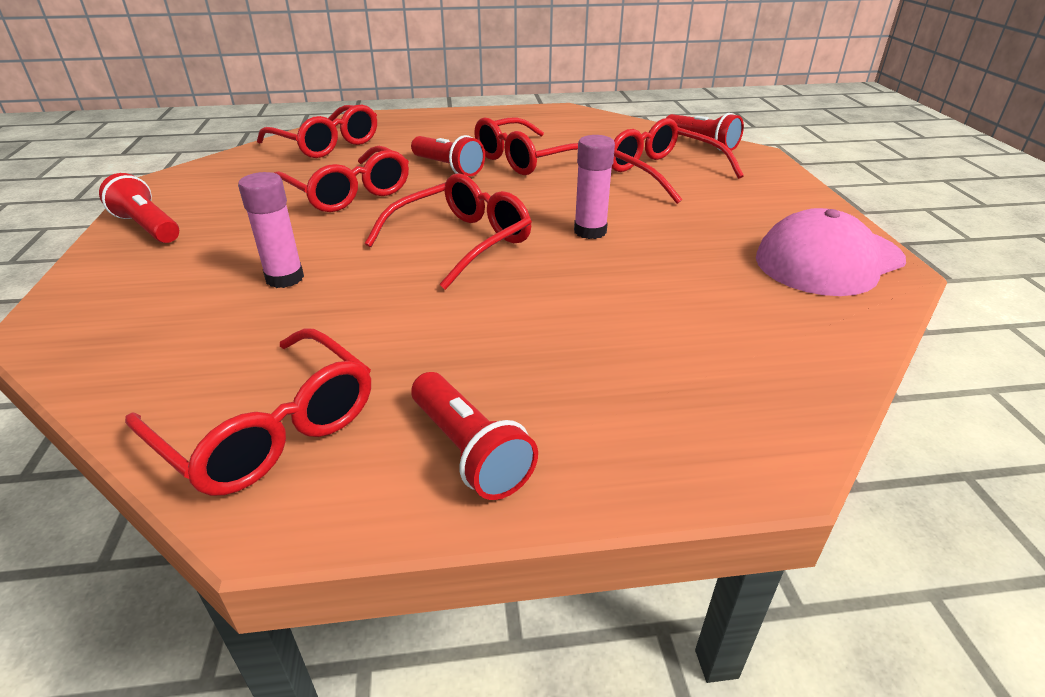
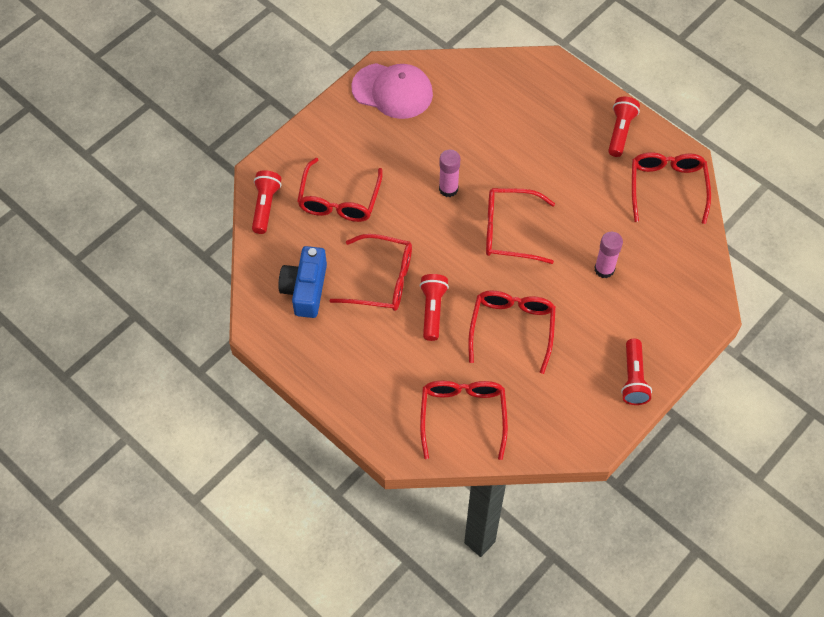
camera: 130 degrees left, 25 degrees up
none -> blue camera [278,246,327,318]

